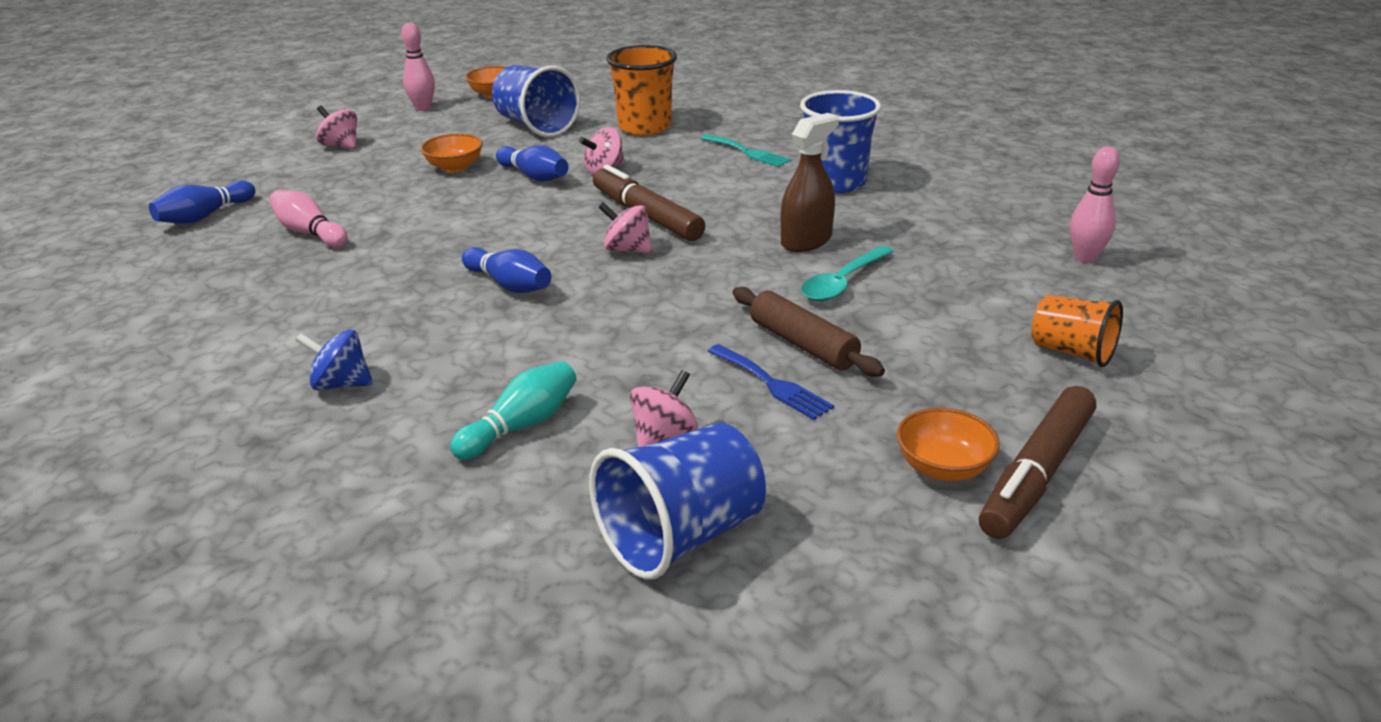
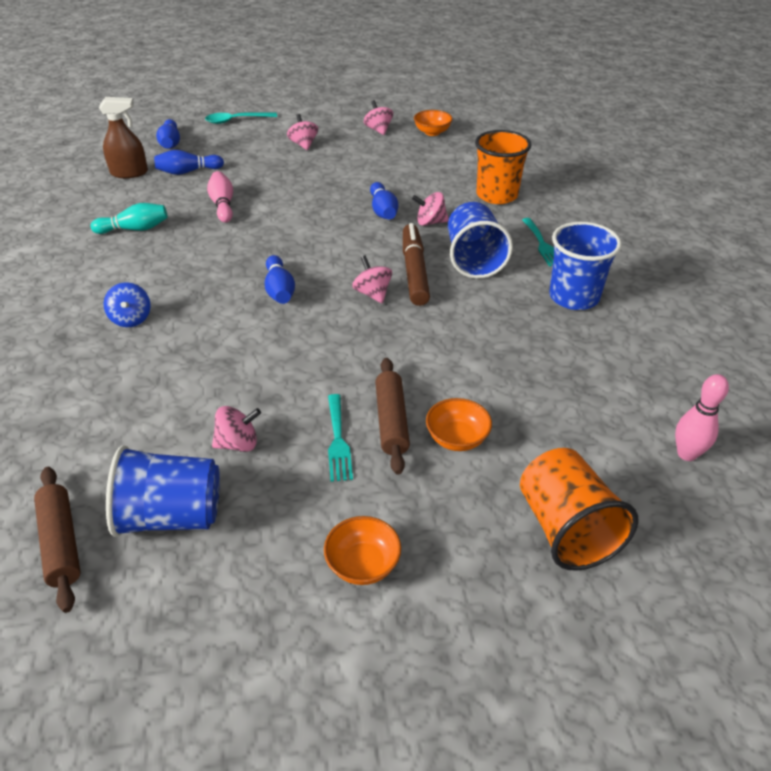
camera: 35 degrees right, 10 degrees up
blue spinning top [295,330,373,391] -> blue spinning top turned 150 degrees counterclockwise [103,282,151,327]
pink bowling pin [401,23,435,111] -> pink spinning top [364,100,393,135]
orange bowl [421,134,483,173] -> orange bowl moved to [426,398,492,451]
turquoise bowling pin [450,361,577,460] -> turquoise bowling pin moved to [90,203,168,234]
blue cup [492,65,580,137] -> blue cup moved to [448,202,513,279]
blue fork [708,344,834,420] -> turquoise fork [328,394,353,482]
brown spray bottle [780,113,839,252] -> brown spray bottle moved to [99,97,148,178]
turquoise spoon [801,245,894,301] -> turquoise spoon moved to [205,112,277,124]
brown marker [979,386,1096,539] -> none
orange cup [1032,295,1123,367] -> orange cup [520,448,638,571], size x1.55
none -> brown rolling pin [34,467,81,613]
none -> blue bowling pin [156,119,180,149]

